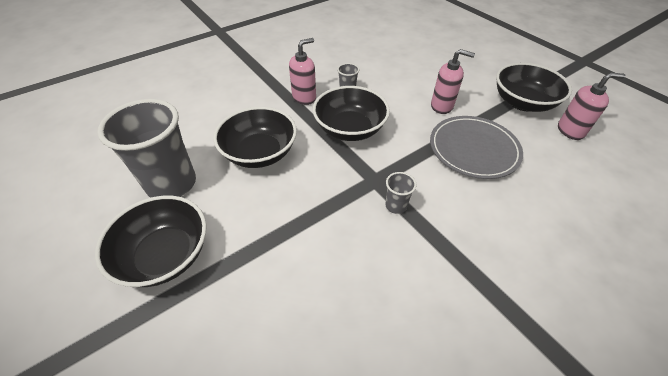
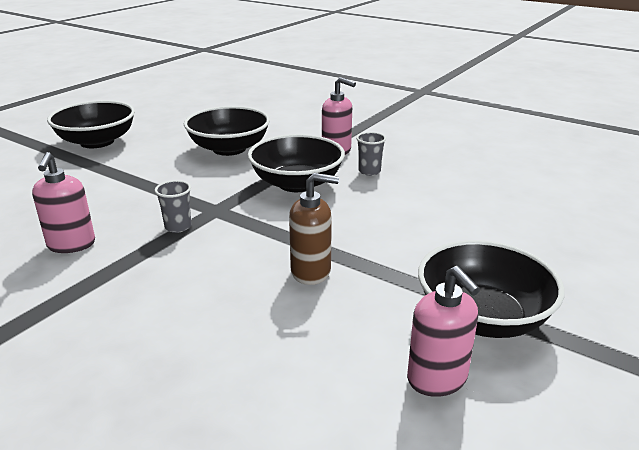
camera: 70 degrees right, 20 degrees down
grey cup [97,99,196,198] -> none
grey plate [430,116,523,179] -> brown soap dispenser [289,173,339,285]
pink soap dispenser [431,49,475,114] -> pink soap dispenser moved to [32,152,95,253]

